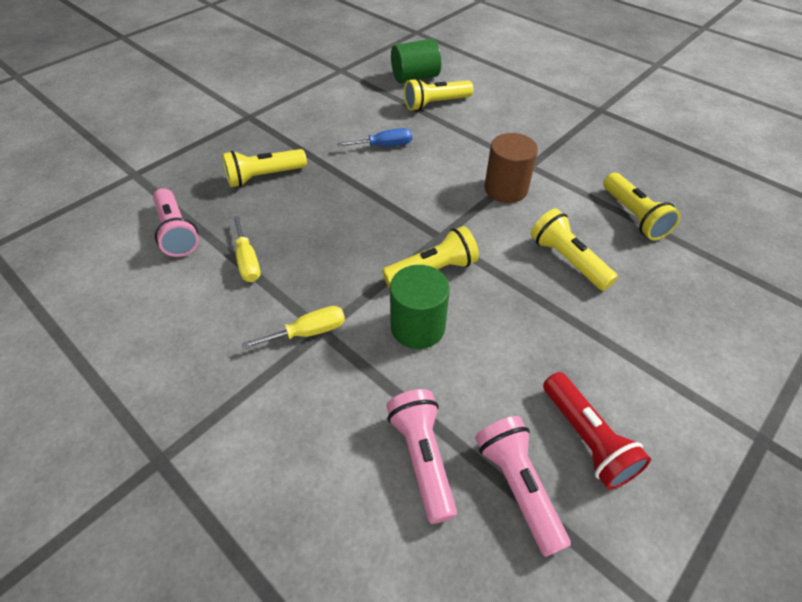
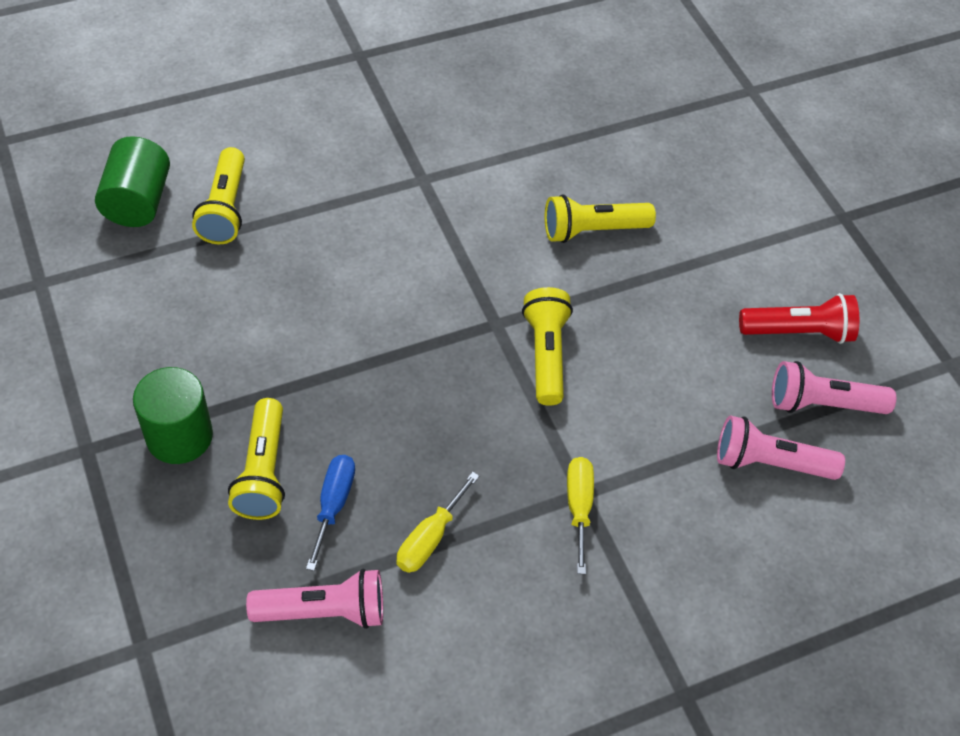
camera: 70 degrees left, 5 degrees up
yellow screwdriver [233,216,261,282] -> yellow screwdriver turned 120 degrees clockwise [396,472,479,573]
blue screwdriver [337,128,412,146] -> blue screwdriver moved to [306,455,355,571]
green cylinder [390,265,450,349] -> green cylinder moved to [133,367,213,464]
brown cylinder [485,133,538,203] -> none
yellow flashlight [603,173,681,240] -> none

